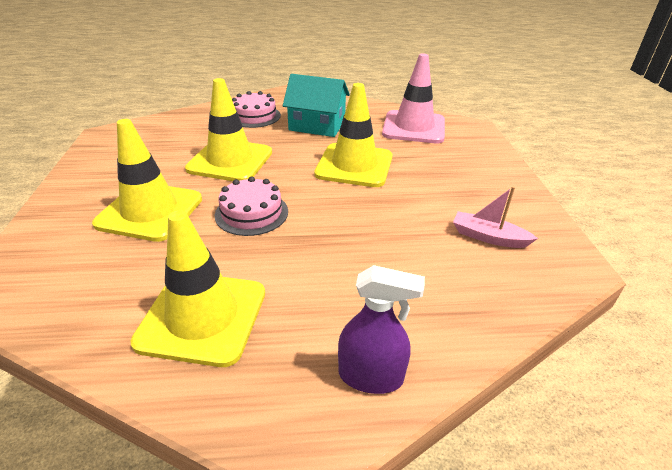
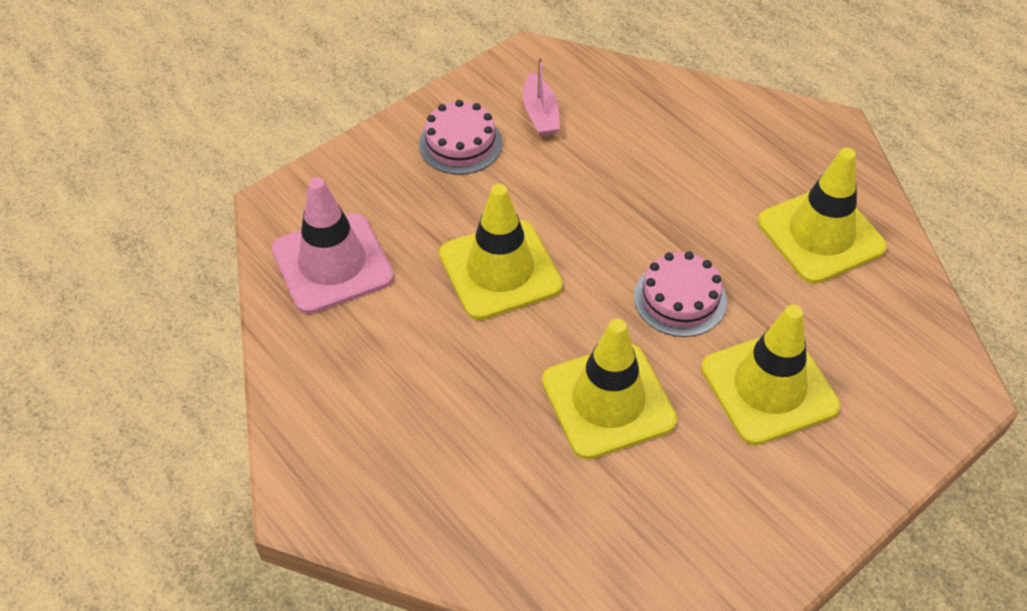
camera: 125 degrees left, 15 degrees up
pink cake [232,91,281,128] -> pink cake moved to [419,100,502,175]
turquoise house [283,74,350,137] -> none
purple spray bottle [338,265,425,394] -> none

